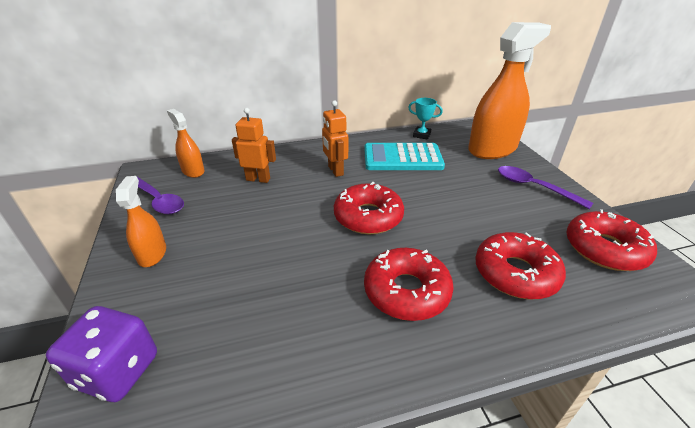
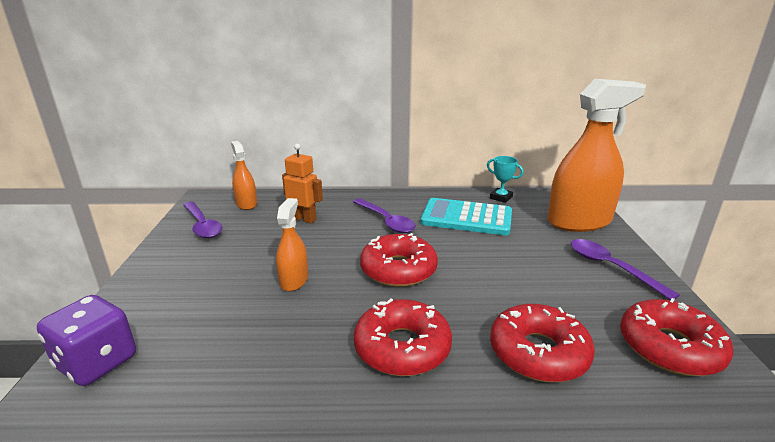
camera: 15 degrees right, 10 degrees down
orange spray bottle [116,176,166,267] -> orange spray bottle moved to [276,198,308,291]
orange robot [322,100,348,177] -> purple spoon [353,198,416,233]

